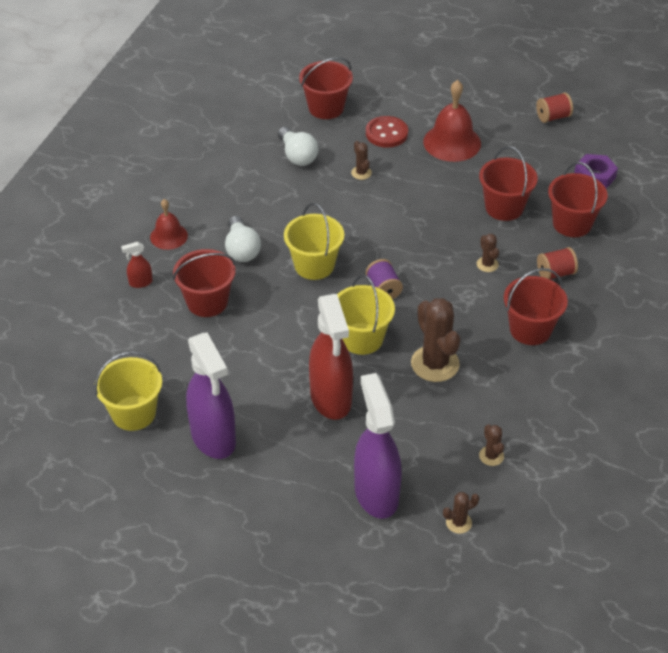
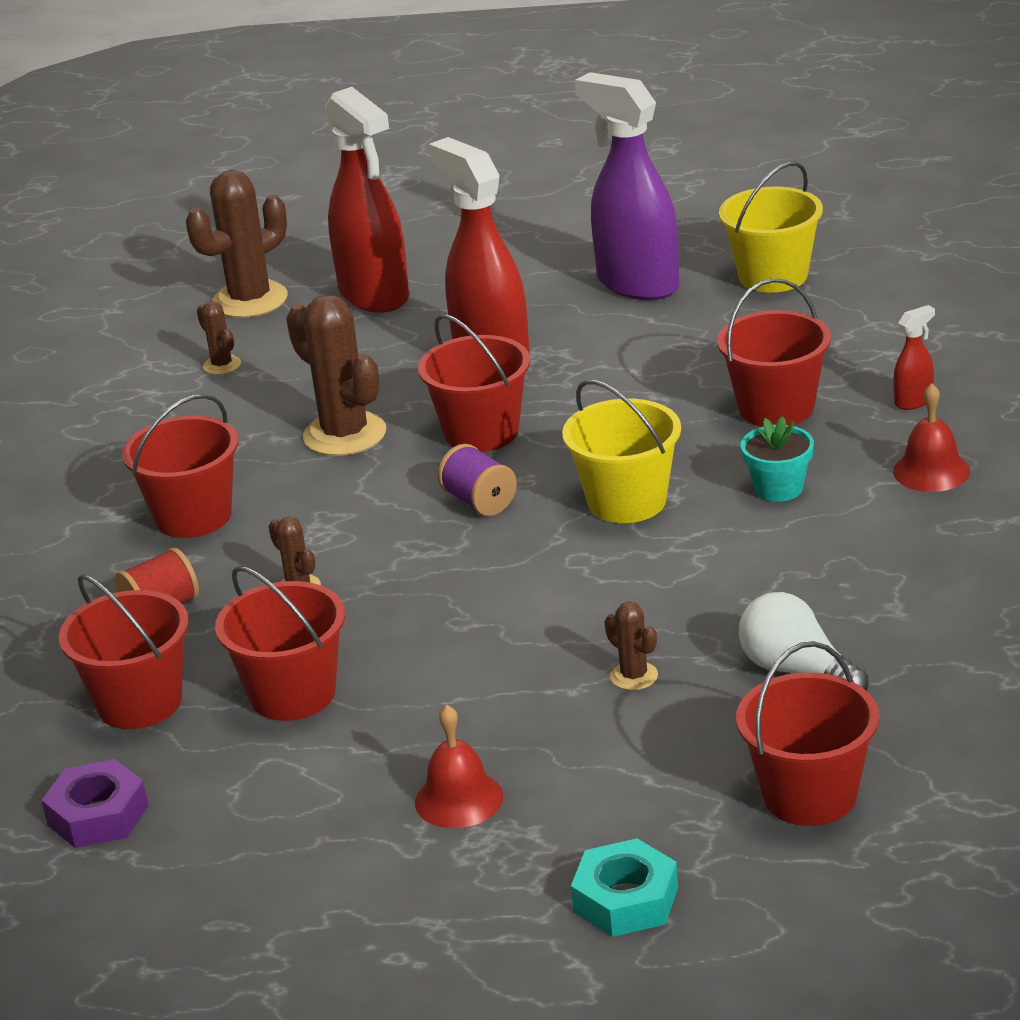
camera: 165 degrees right, 15 degrees down
white light bulb [225,216,261,262] -> turquoise flower pot [741,416,814,502]
yellow bucket [337,275,395,355] -> red bucket [418,314,530,452]
purple spray bottle [354,373,402,519] -> red spray bottle [325,87,409,313]
red button [366,116,408,148] -> none
red bell [423,80,481,162] -> red bell [415,705,503,828], size x0.61
brown cactus [443,492,479,534] -> brown cactus [186,170,288,318], size x2.06
red spool [536,93,573,123] -> none
none -> turquoise nut [571,838,678,937]

